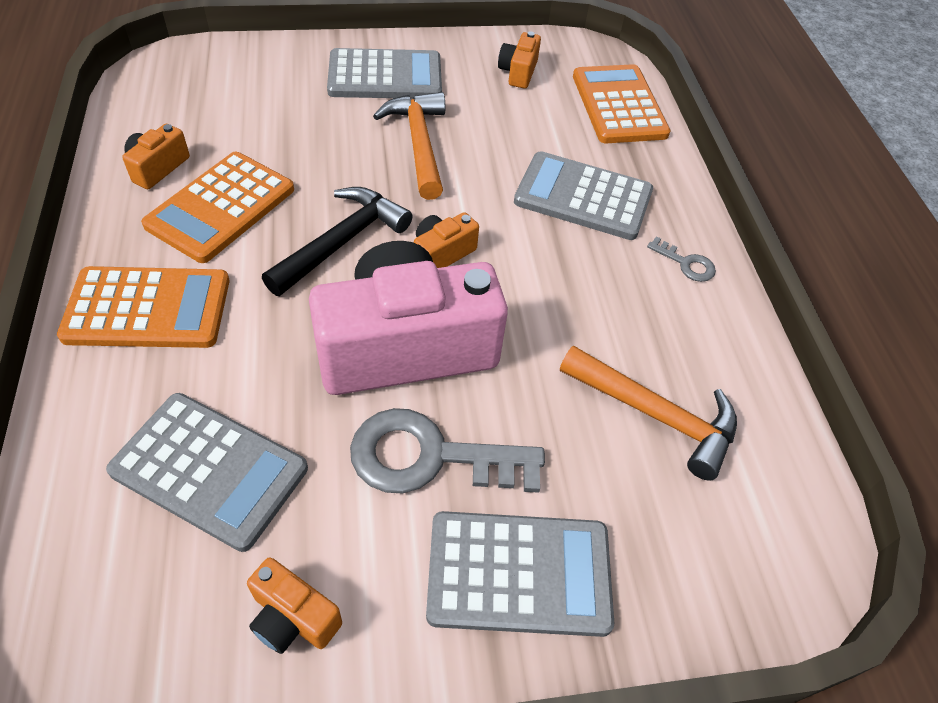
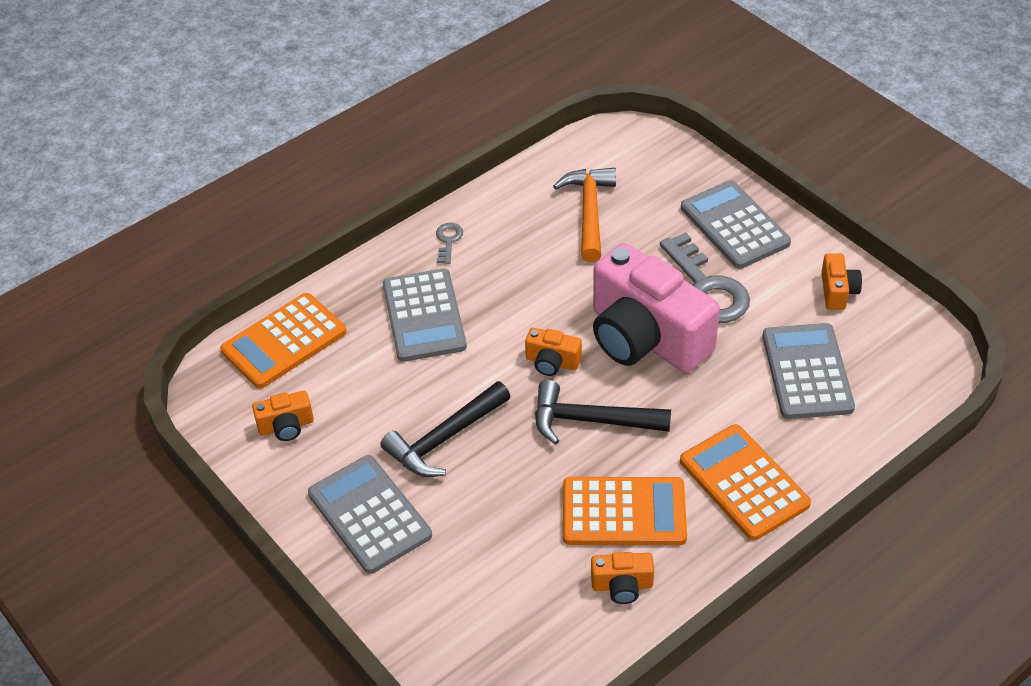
camera: 115 degrees left, 5 degrees down
orange hammer [373,92,446,200] -> black hammer [380,381,511,477]

